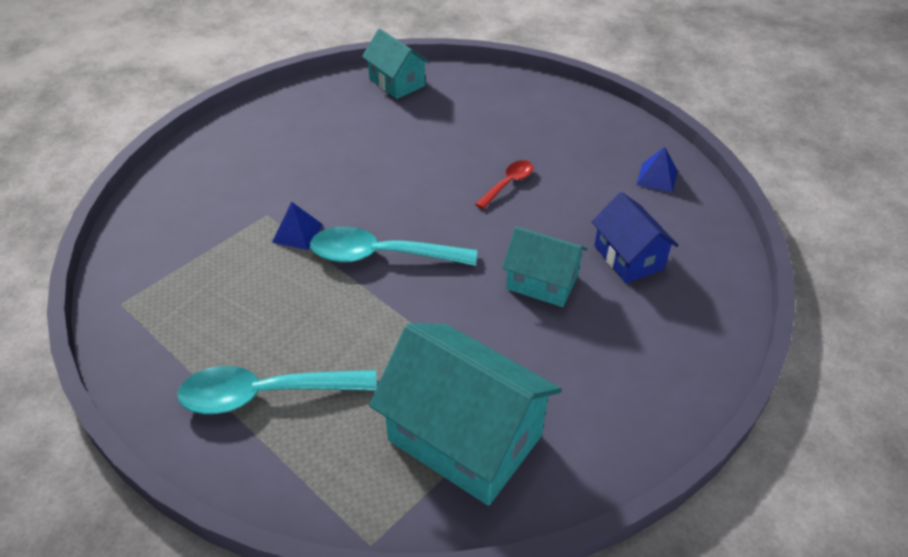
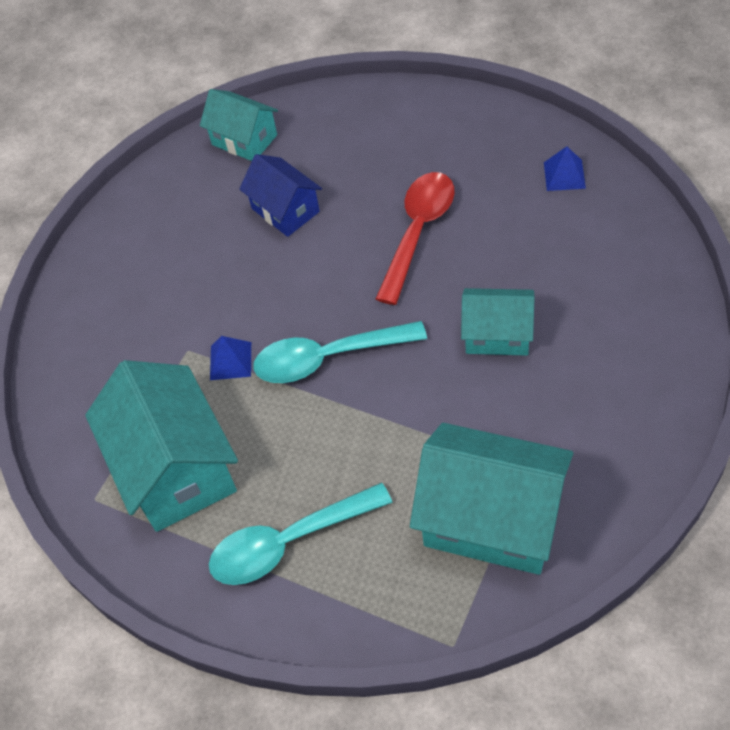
camera: 10 degrees left, 10 degrees up
red spoon [475,160,533,209] -> red spoon [376,172,455,305], size x1.84
blue house [592,192,679,283] -> blue house moved to [239,154,322,237]
none -> turquoise house [85,360,238,532]

